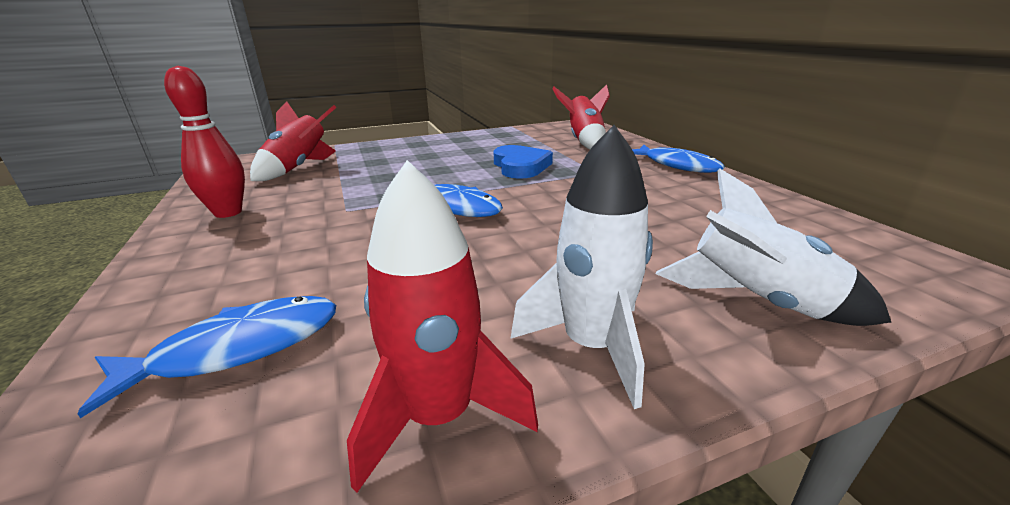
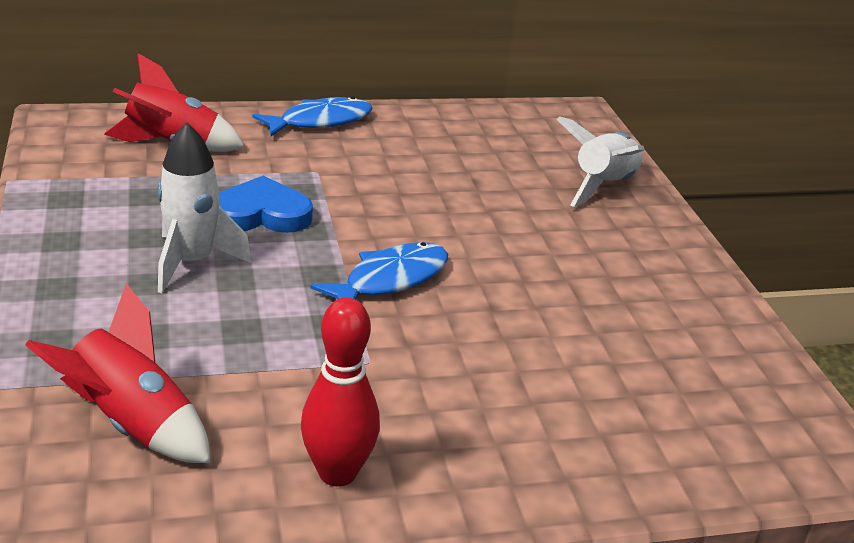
camera: 85 degrees left, 5 degrees up
blue fish [78,296,336,418] -> none
red rocket [347,160,538,493] -> none
white rocket [510,125,653,409] -> white rocket moved to [157,122,252,293]

